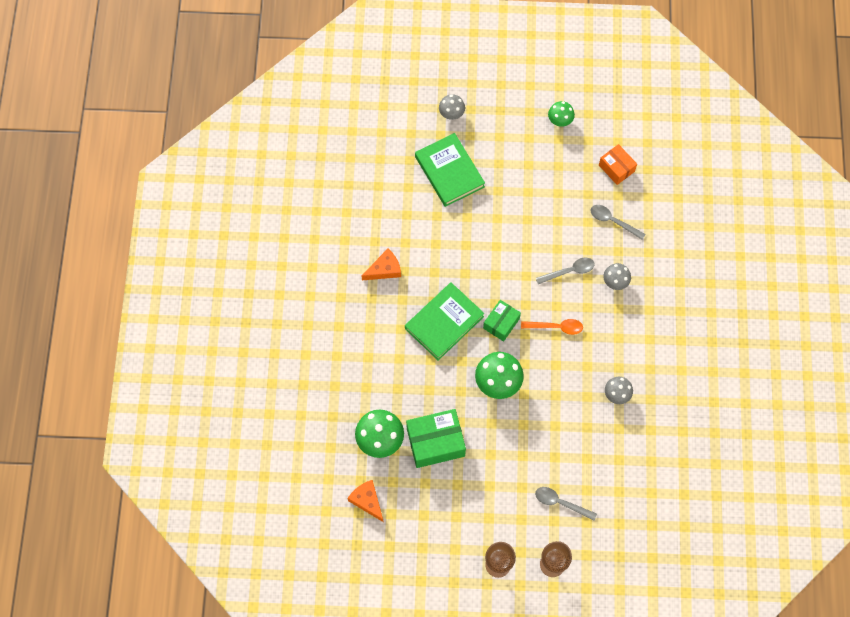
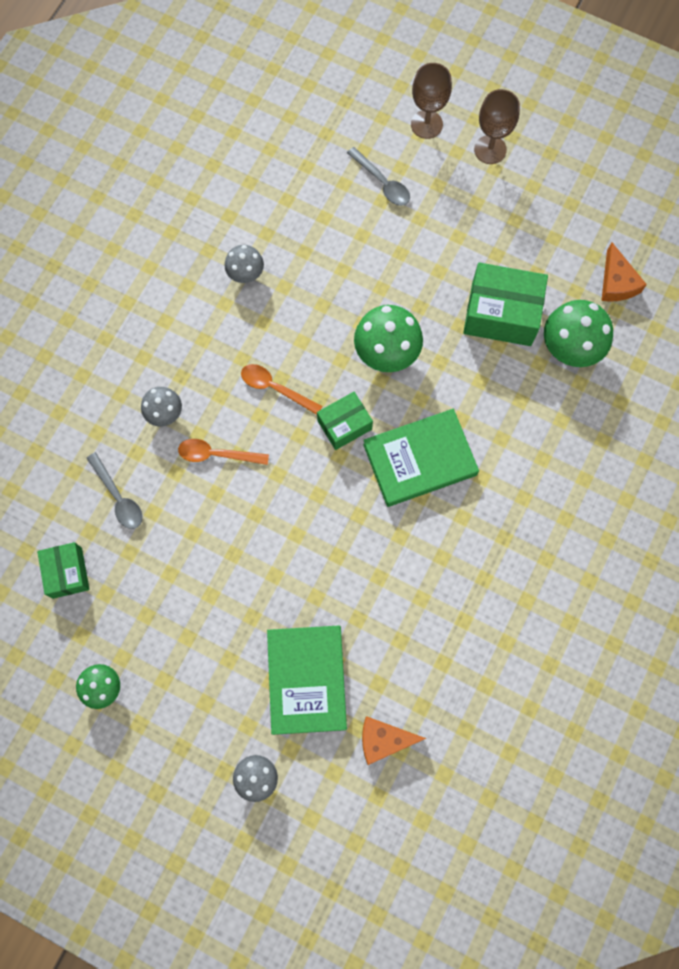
camera: 155 degrees left, 5 degrees up
orange cheese [361,249,401,280] -> orange cheese moved to [362,716,426,765]
grey spoon [536,258,595,284] -> orange spoon [178,439,269,465]
orange box [599,144,637,185] -> green box [37,542,89,599]

